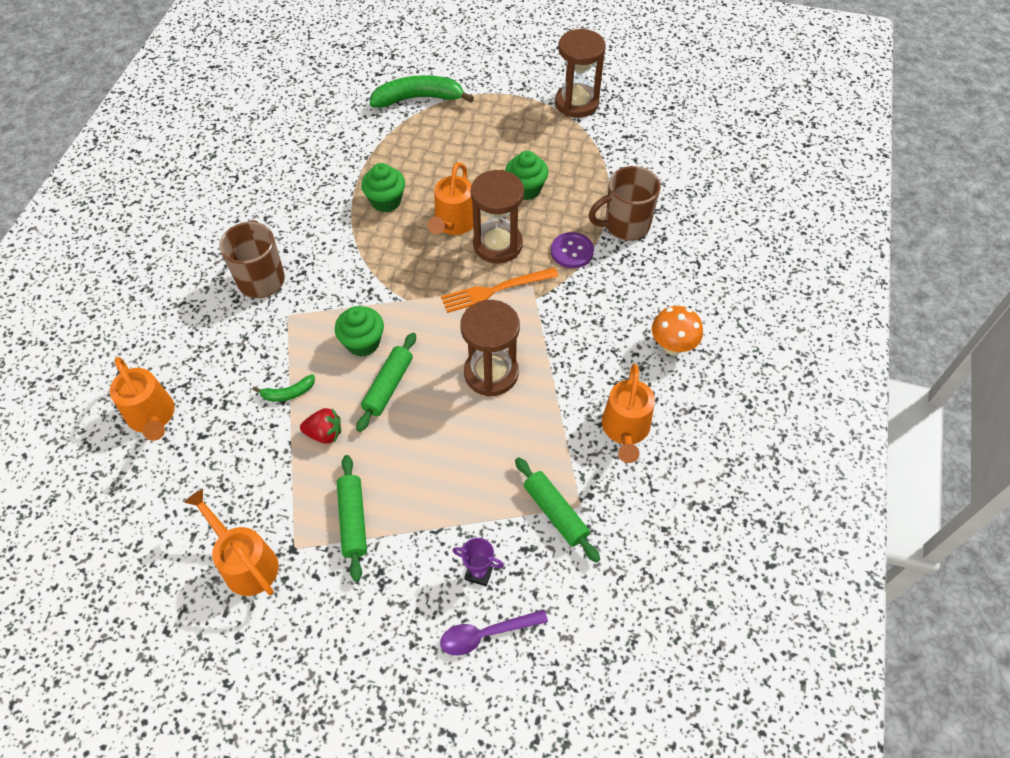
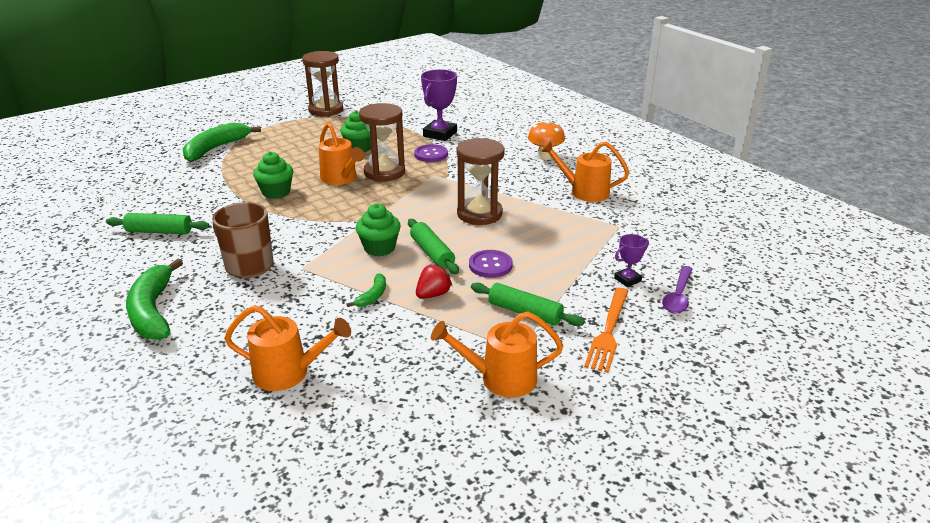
camera: 50 degrees left, 25 degrees down
orange fork [441,267,559,313] -> orange fork moved to [584,288,629,373]
green rolling pin [515,457,600,563] -> green rolling pin moved to [106,213,210,234]
brown mug [589,166,661,241] -> purple trophy [421,69,457,141]
orange watering can [602,364,655,463] -> orange watering can turned 150 degrees clockwise [541,141,630,202]
none -> green banana [126,259,183,340]
none -> purple button [469,250,513,278]

